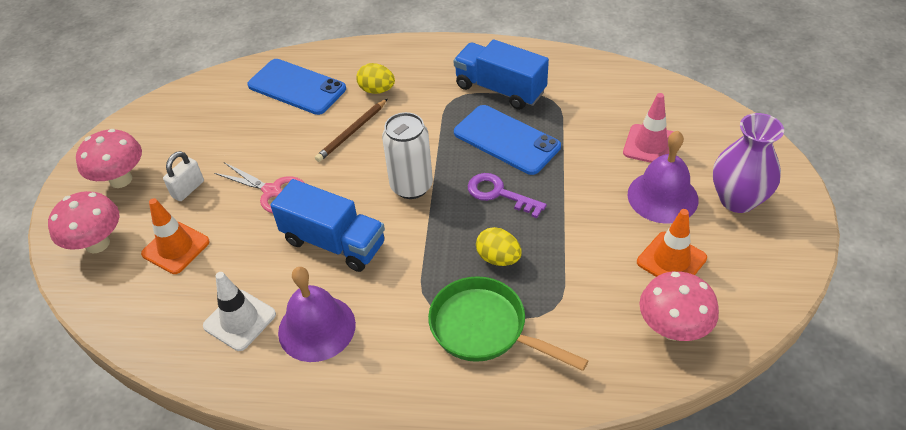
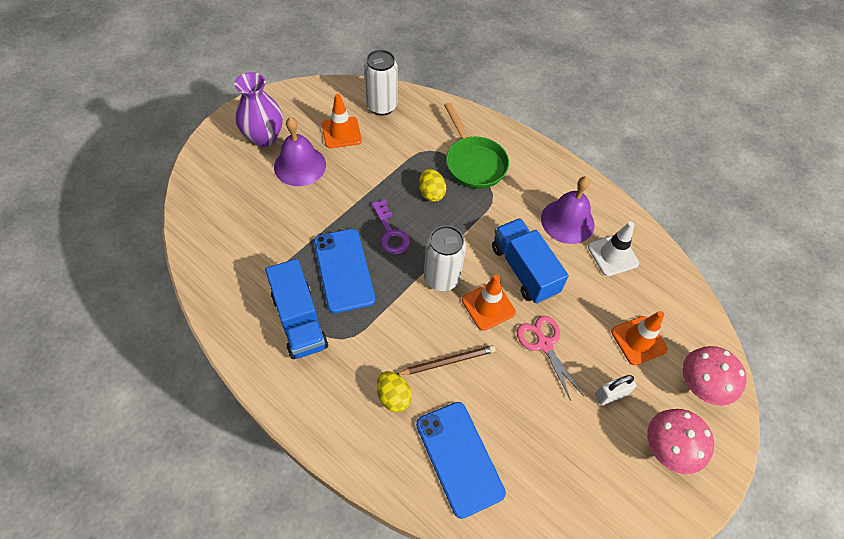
camera: 150 degrees left, 10 degrees up
pink traffic cone [623,93,674,163] -> none
pink mushroom [639,271,719,341] -> white can [364,50,398,116]
none -> orange traffic cone [462,274,516,331]

